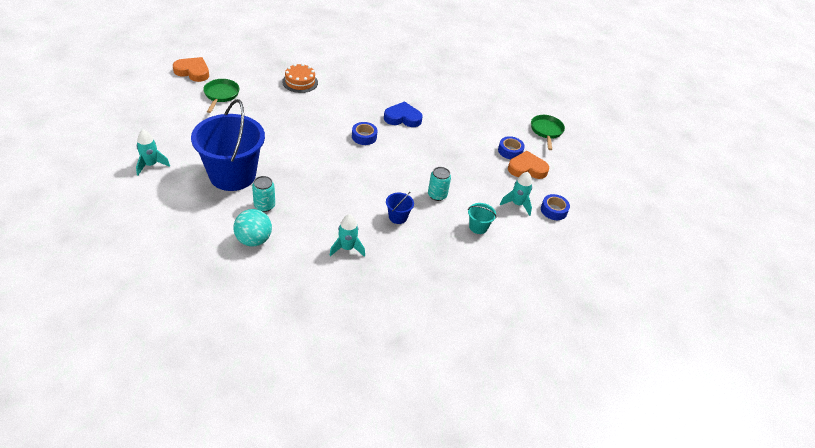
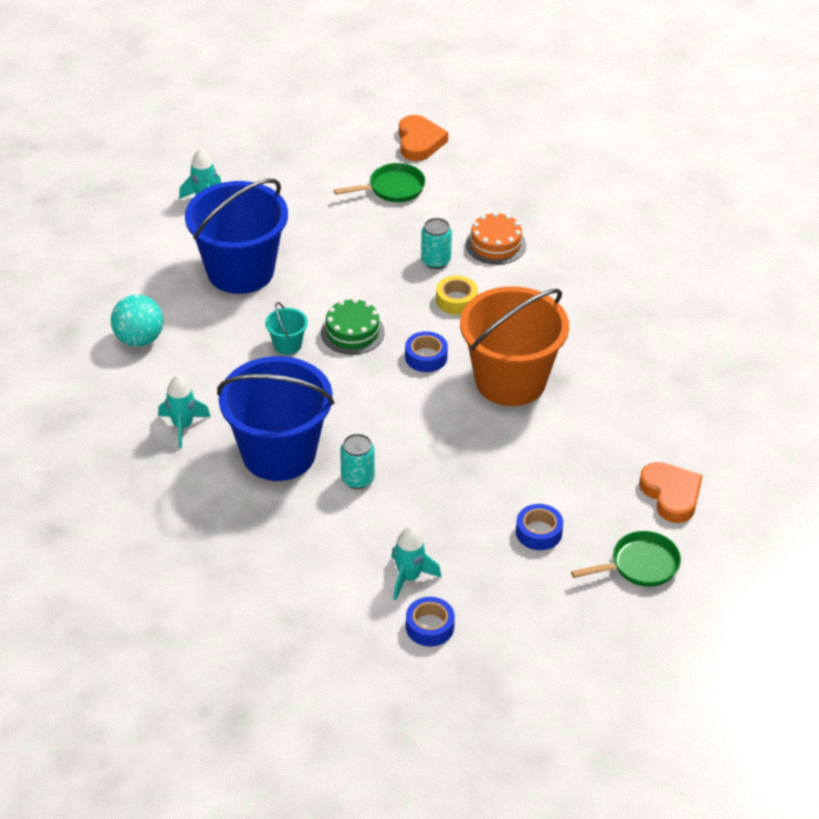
camera: 70 degrees right, 0 degrees up
turquoise can [252,176,275,212] -> turquoise can moved to [421,218,452,269]
blue heart [384,101,423,127] -> orange bucket [460,286,569,406]
blue bucket [386,192,414,224] -> blue bucket [217,356,334,481], size x2.49
turquoise bucket [468,203,496,234] -> turquoise bucket moved to [265,302,308,355]
orange heart [508,151,549,179] -> orange heart moved to [639,462,703,523]
none -> green cake [321,298,385,355]
none -> yellow tape [436,276,478,315]

